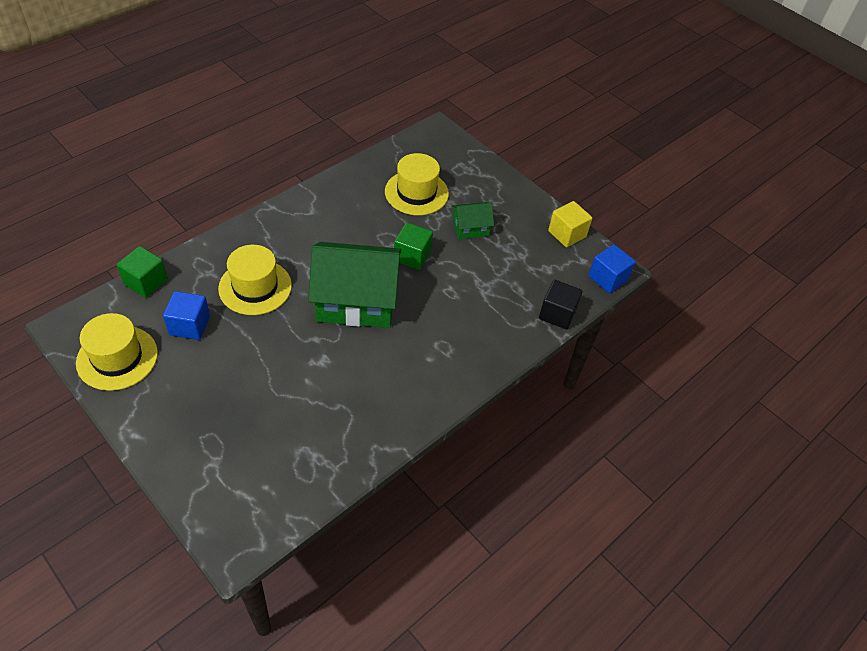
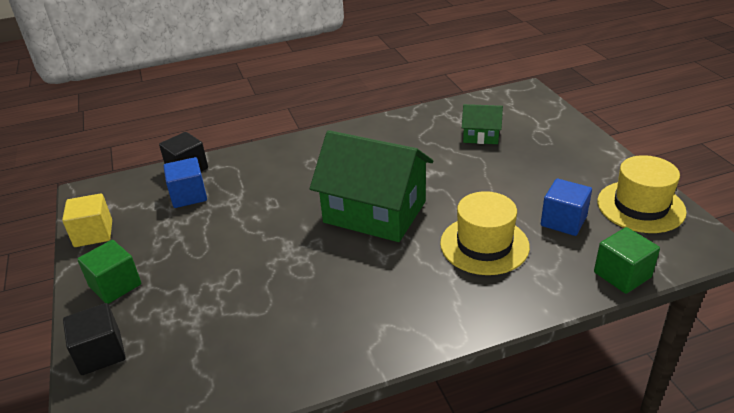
camera: 150 degrees left, 15 degrees down
yellow hat [385,153,449,215] -> none
green cube [394,222,433,270] -> green cube moved to [77,240,141,304]
green house [451,202,494,239] -> green house moved to [462,104,503,144]
blue cube [588,244,636,293] -> blue cube moved to [163,157,207,208]
none -> black cube [63,303,126,375]

